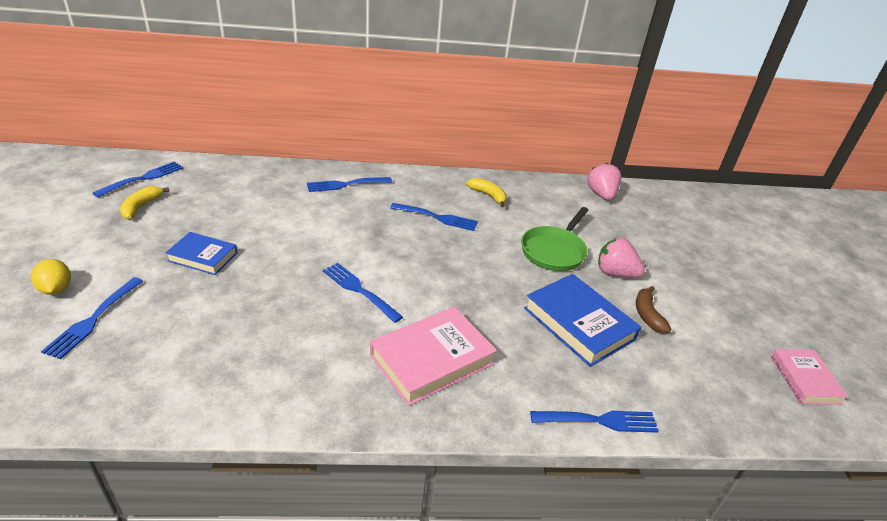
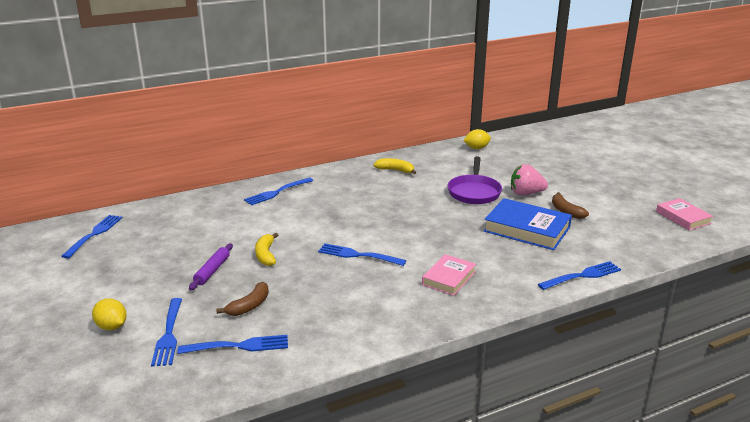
camera: 20 degrees left, 10 degrees down
yellow banana [120,186,170,219] -> yellow banana moved to [255,233,278,266]
blue book [165,232,238,275] -> purple rolling pin [189,243,233,290]
pink book [370,306,497,406] -> pink book [422,254,476,296], size x0.61
blue fork [390,203,478,231] -> blue fork moved to [177,335,288,354]
green pan [521,207,589,271] -> purple pan [448,156,502,204]
pink strawberry [587,163,621,200] -> yellow lemon [463,129,491,149]
none -> brown banana [216,282,269,316]

